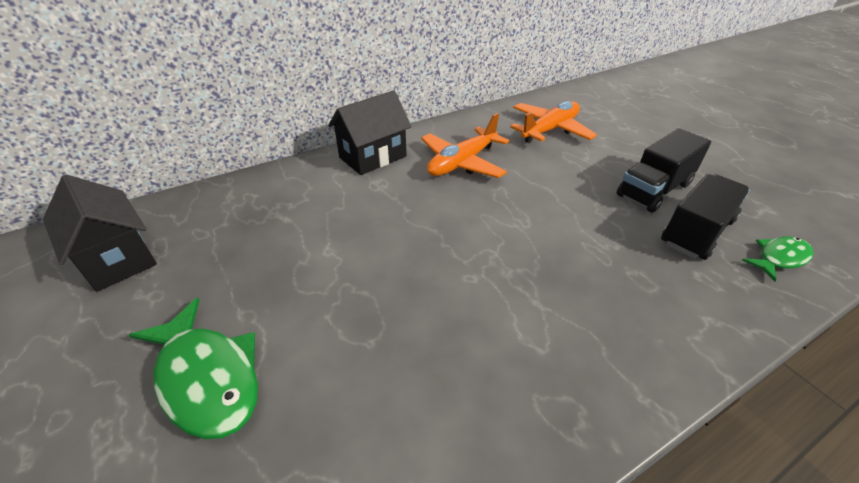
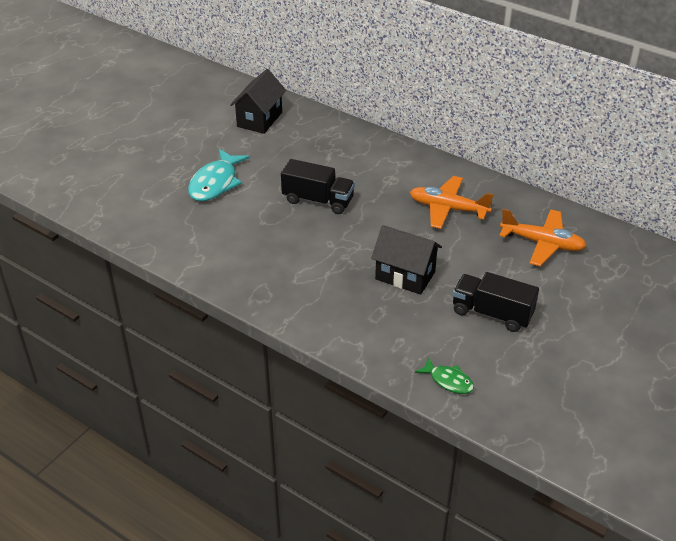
camera: 65 degrees right, 0 degrees up
green fish [129,298,258,439] -> turquoise fish [188,149,250,201]
black house [328,90,412,175] -> black house moved to [371,225,442,295]
black truck [661,174,750,260] -> black truck moved to [281,159,355,214]

